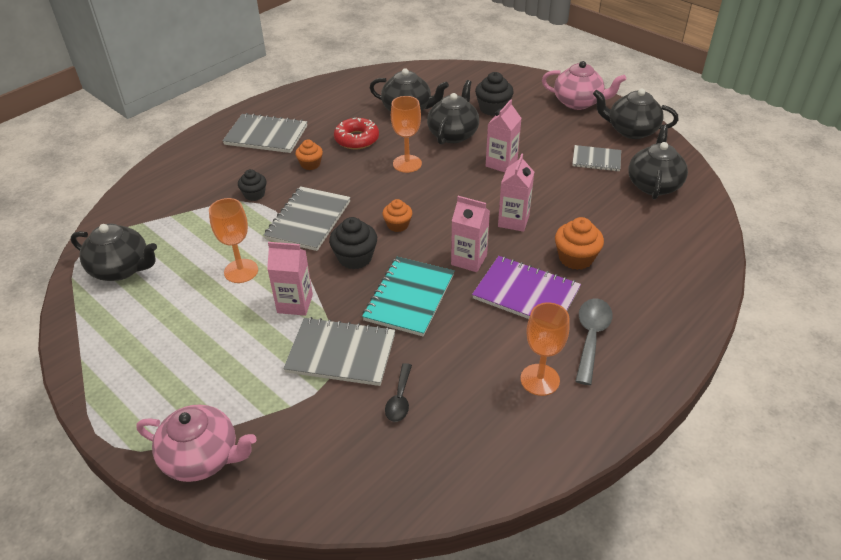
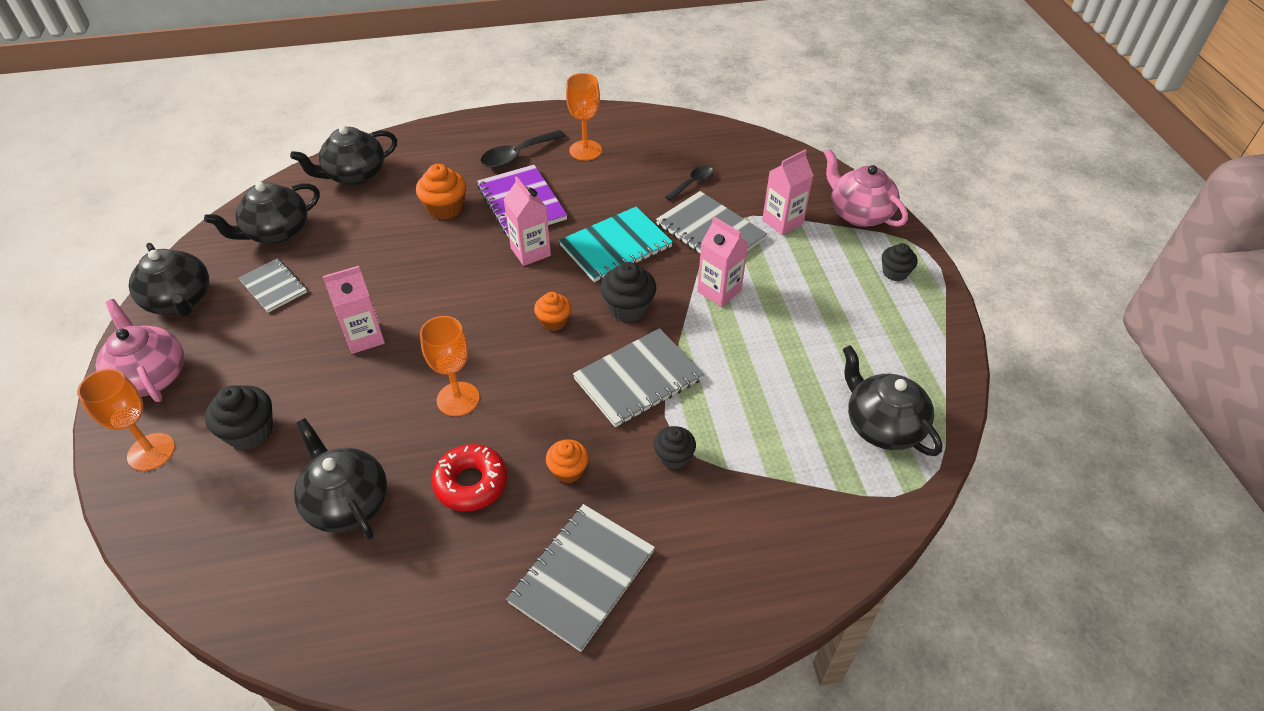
camera: 145 degrees left, 5 degrees up
orange goblet [209,198,258,283] -> orange goblet moved to [77,369,175,471]
grey notebook [222,113,307,153] -> grey notebook turned 75 degrees clockwise [506,504,655,652]
black teapot [427,80,479,145] -> black teapot moved to [290,125,397,185]
pink carton [498,154,534,232] -> pink carton moved to [762,149,814,235]
grey spoon [575,298,612,385] -> black spoon [480,130,566,168]
none -> black cupcake [882,243,918,282]

